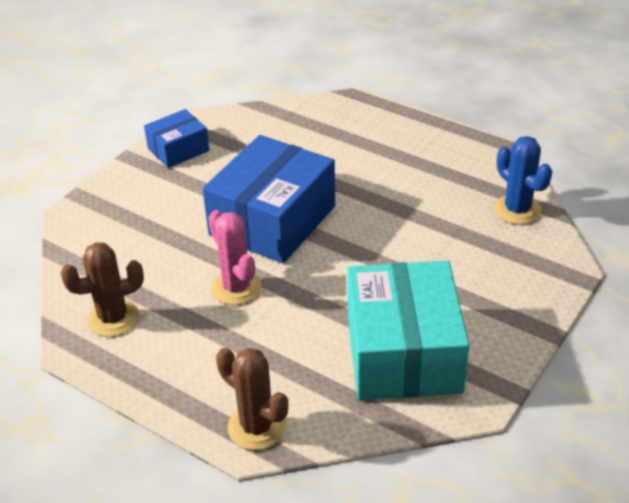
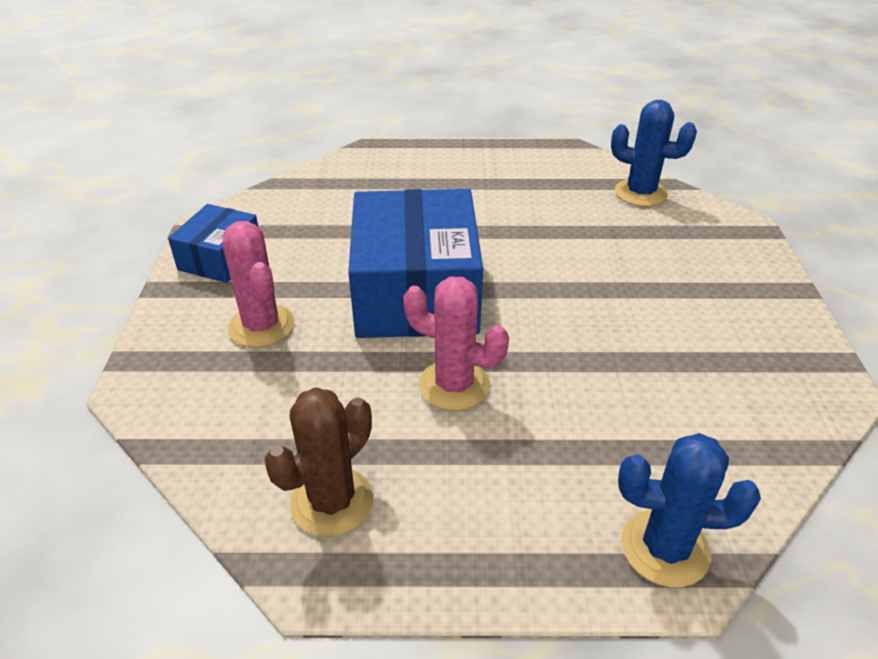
camera: 35 degrees left, 0 degrees up
brown cactus [216,348,288,450] -> blue cactus [618,433,761,588]
turquoise box [347,261,469,400] -> none
none -> pink cactus [223,221,294,348]

